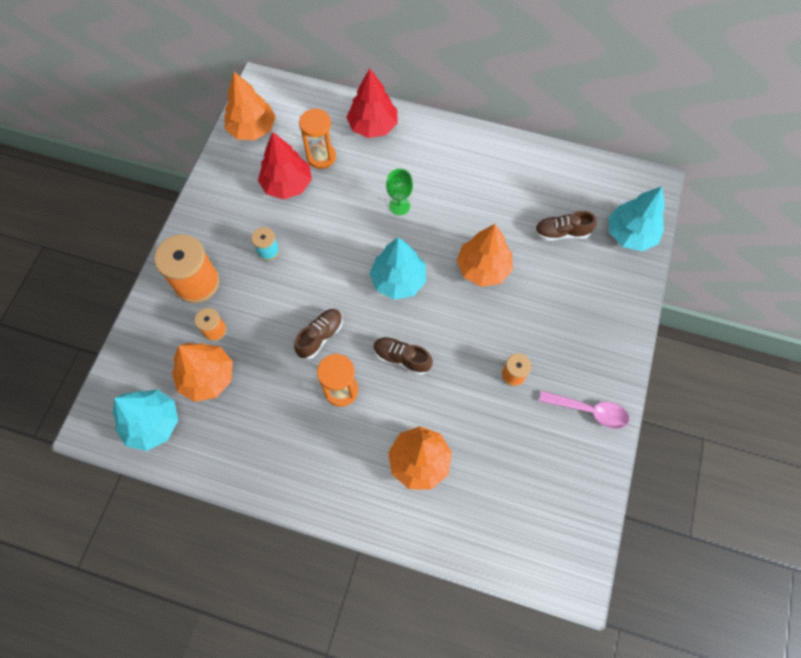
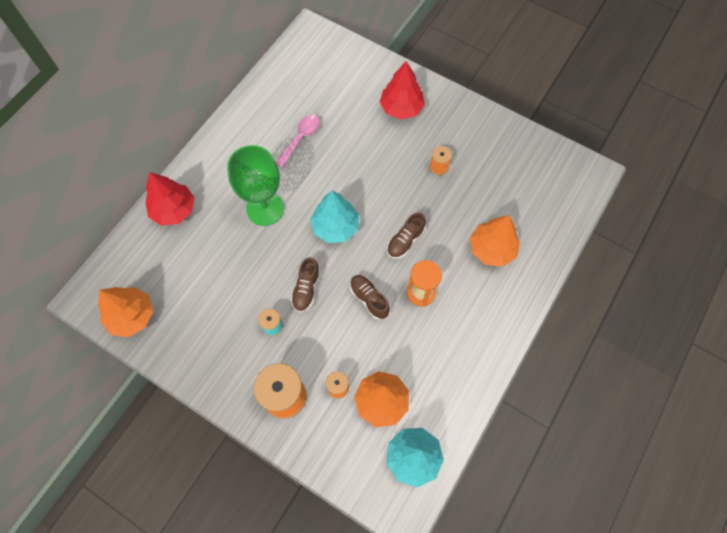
camera: 75 degrees left, 0 degrees up
red tree [258,132,312,199] -> red tree moved to [380,61,425,120]
orange hourglass [299,108,336,169] -> none
green goblet [386,169,413,215] -> green goblet [227,145,284,226], size x1.99
orange tree [456,224,513,287] -> none
brown shoe [535,211,597,241] -> brown shoe moved to [291,257,320,312]
pink spoon [539,391,629,429] -> pink spoon moved to [276,115,320,168]
turquoise tree [609,186,665,251] -> none

